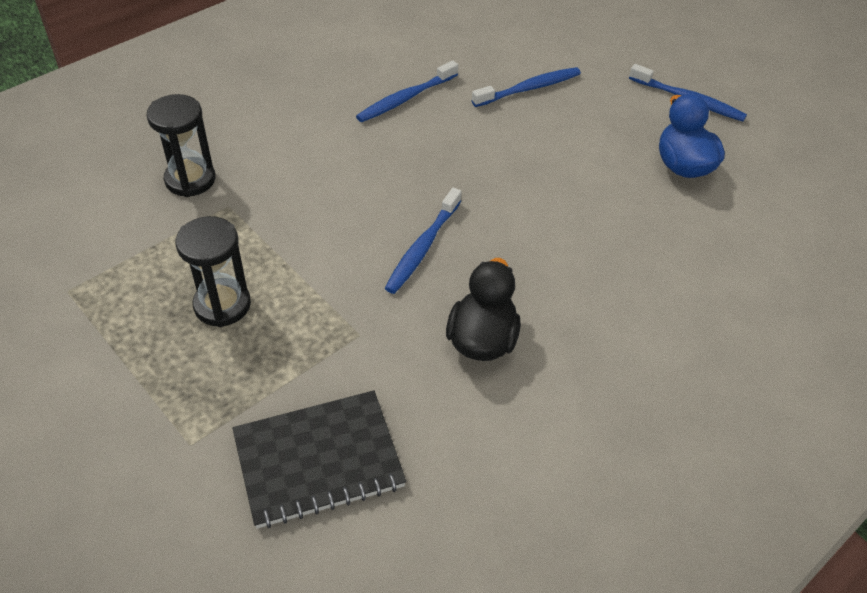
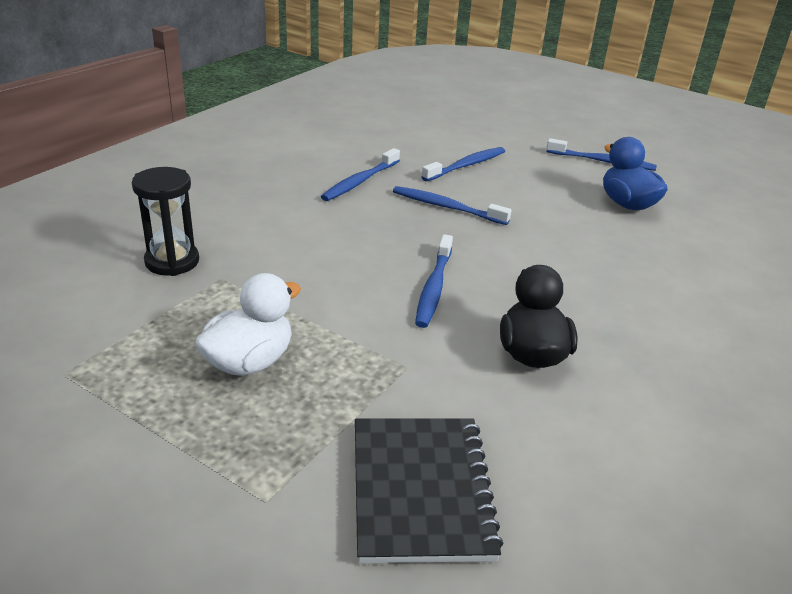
camera: 15 degrees left, 15 degrees down
black hourglass [175,216,251,327] -> white duck [195,273,301,376]
black notebook [233,390,406,529] -> black notebook turned 60 degrees counterclockwise [355,418,503,563]
none -> blue toothbrush [393,186,512,225]

